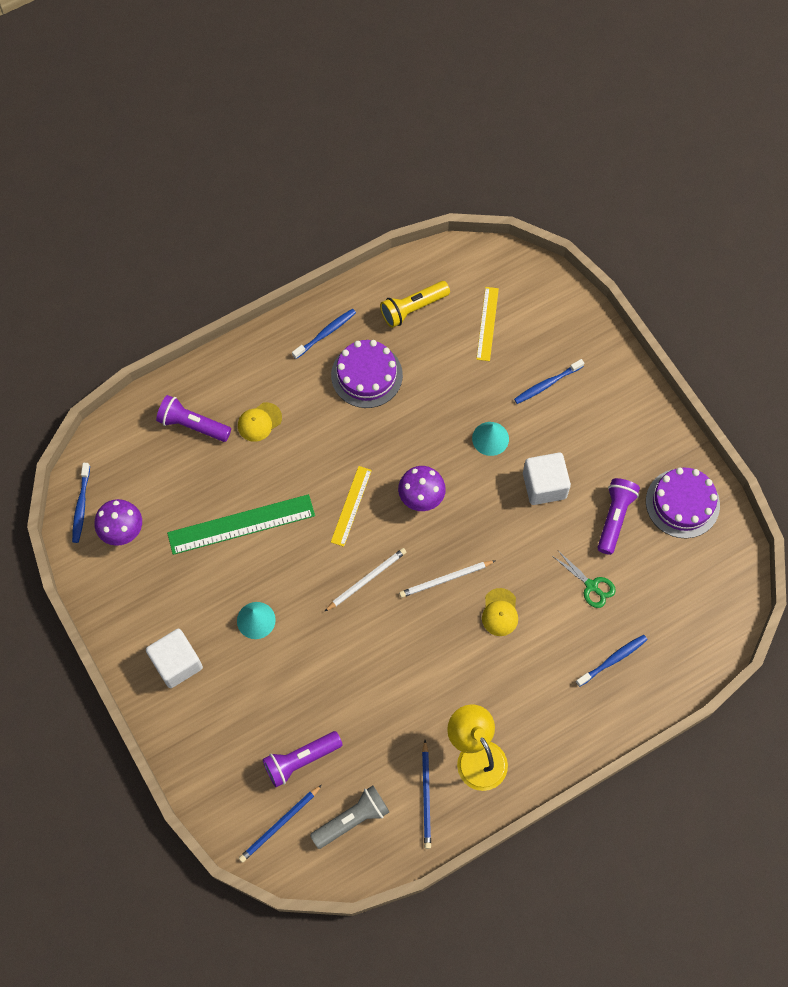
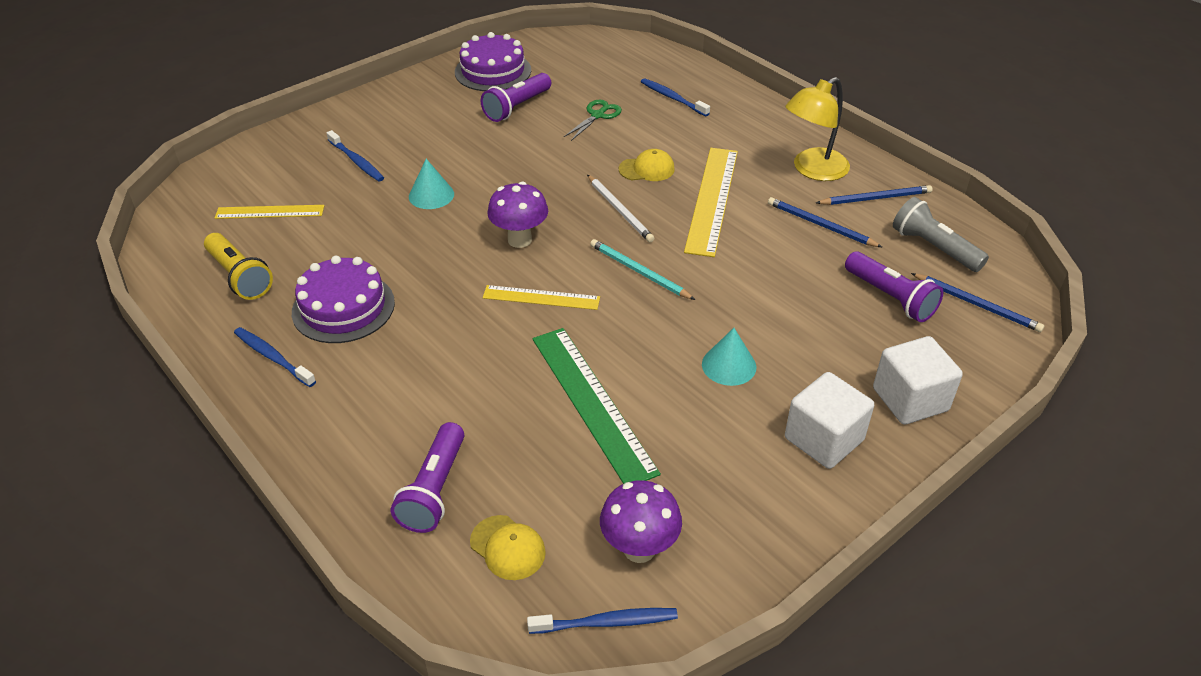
camera: 100 degrees left, 25 degrees down
yellow cap [238,402,282,442] -> yellow cap moved to [470,515,546,580]
white pencil [324,548,406,612] -> turquoise pencil [590,239,695,300]
white cube [523,452,571,505] -> white cube moved to [873,336,963,425]
purple flashlight [597,478,640,555] -> purple flashlight turned 60 degrees counterclockwise [481,73,551,122]
none -> yellow ruler [684,148,738,257]
none -> blue pencil [768,197,882,247]

